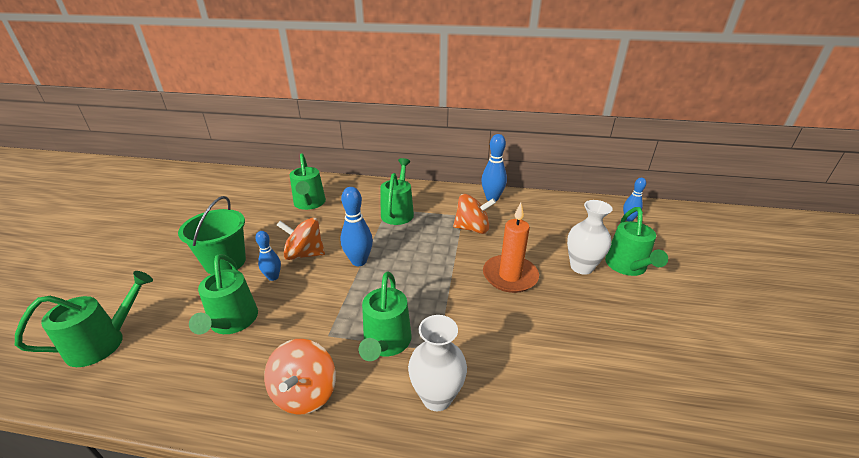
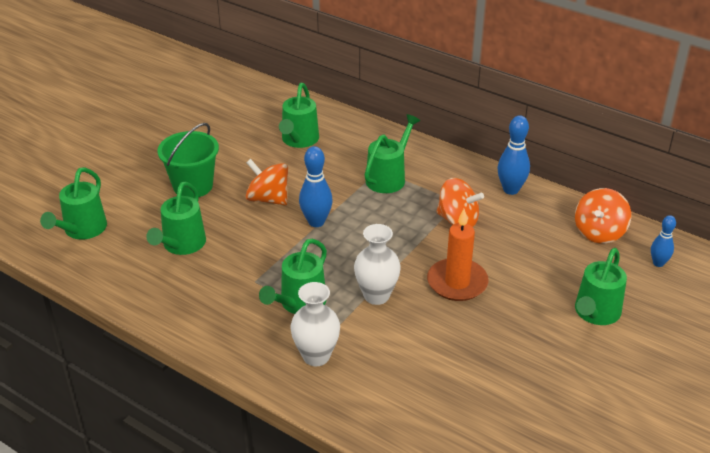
camera: 25 degrees right, 5 degrees up
green watering can [15,271,153,367] -> green watering can turned 120 degrees clockwise [40,167,107,240]
blue bowling pin [255,231,281,281] -> none
orange spinning top [264,339,336,414] -> orange spinning top moved to [575,188,631,243]
white vase [567,200,613,275] -> white vase moved to [354,224,401,305]

